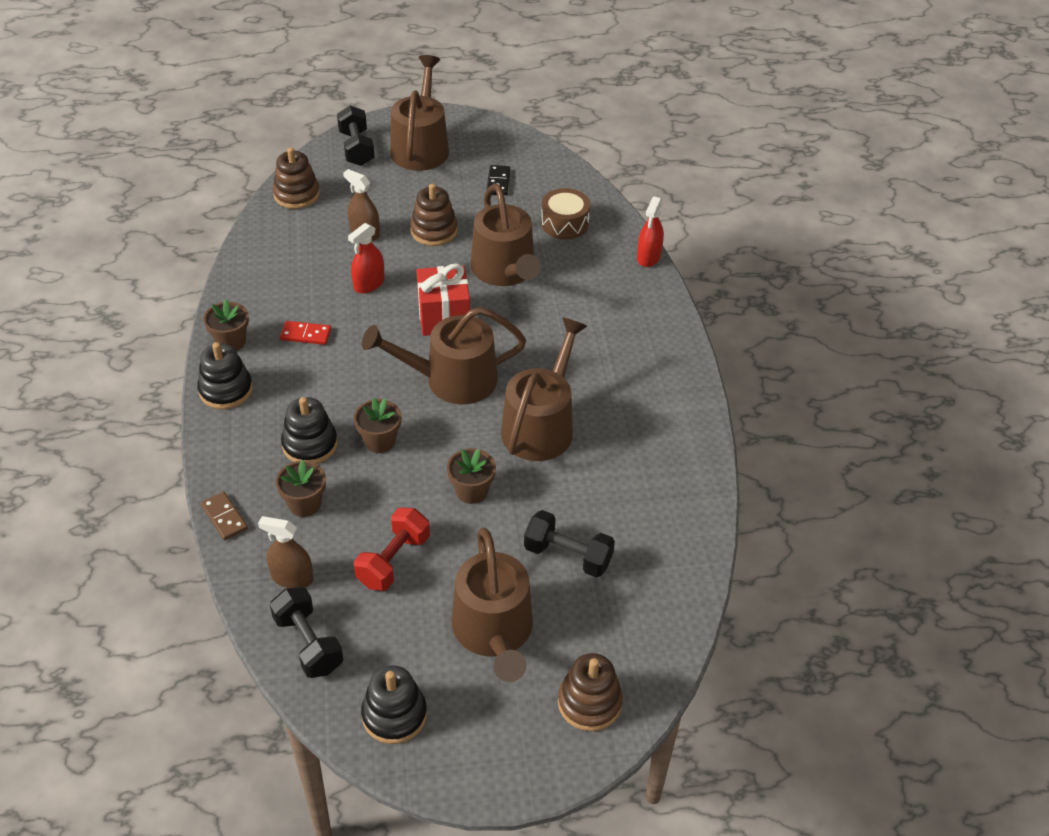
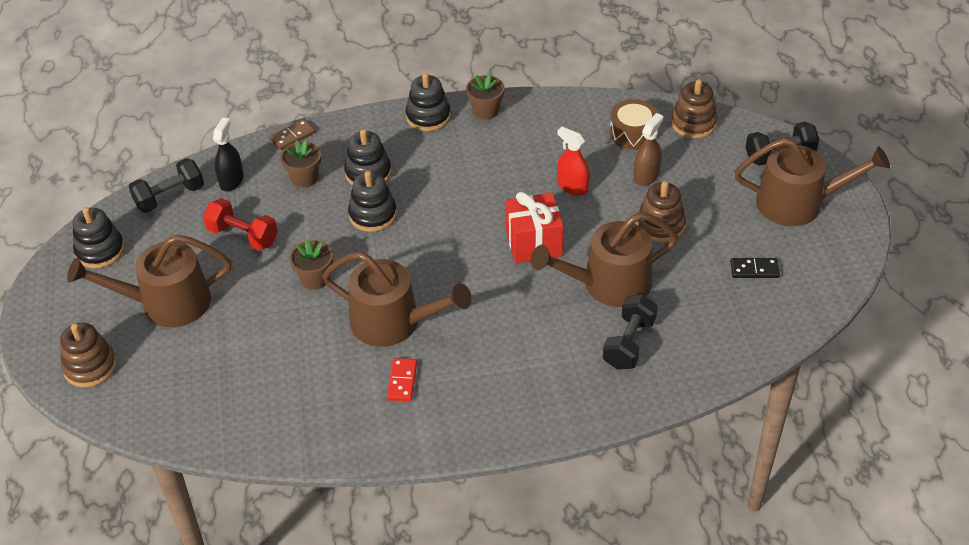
camera: 90 degrees right, 0 degrees up
brown spray bottle [258,516,313,588] -> black spray bottle [213,117,243,191]
red domino [280,321,331,345] -> red domino moved to [387,358,417,401]
brown flower pot [354,398,401,453] -> black stacking toy [348,171,397,232]
brown watering can [362,307,526,404] -> none
black dumbbell [524,510,615,578] -> black dumbbell moved to [603,295,658,370]
brown drum [541,188,590,239] -> brown drum moved to [610,99,658,150]
red spray bottle [637,197,664,267] -> none

